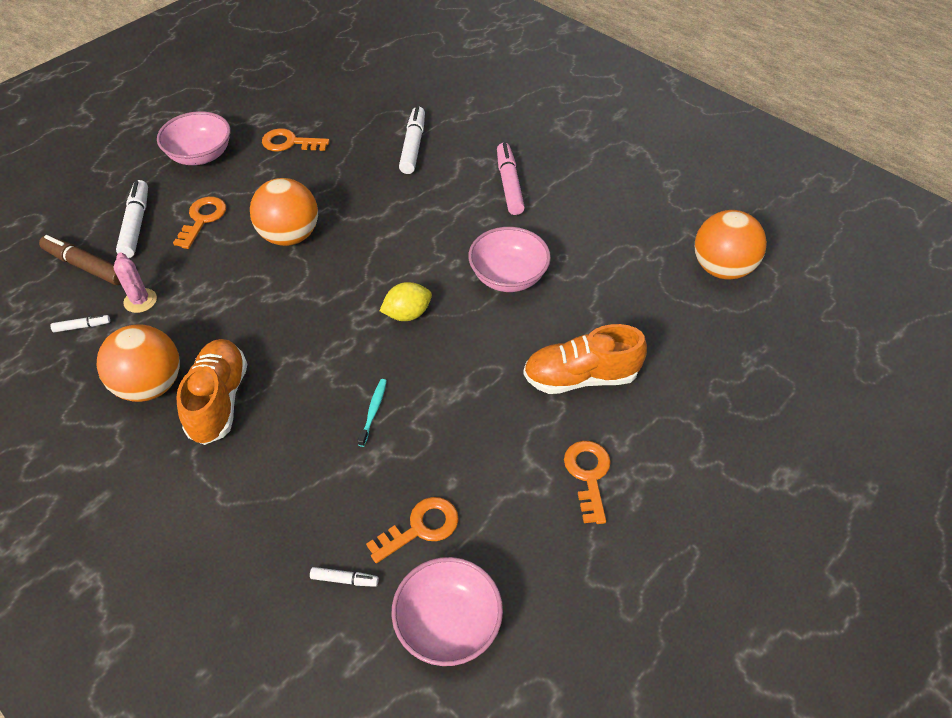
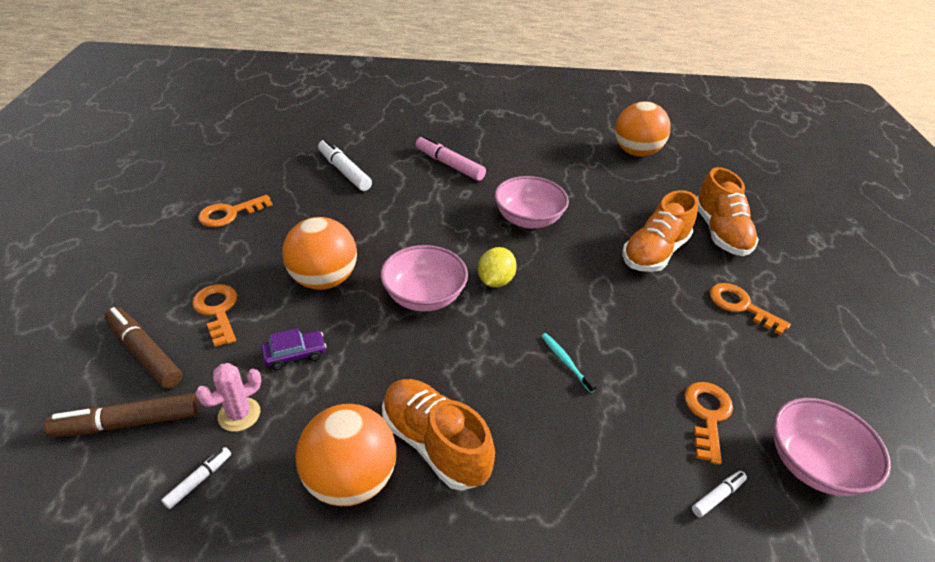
camera: 45 degrees left, 10 degrees down
pink cactus [113,253,157,313] -> pink cactus turned 60 degrees counterclockwise [195,363,261,432]
white marker [116,180,148,258] -> brown marker [104,307,182,388]
pink bowl [157,111,231,165] -> pink bowl moved to [381,245,468,312]
none -> purple car [261,328,326,370]
none -> orange shoe [697,167,759,256]

